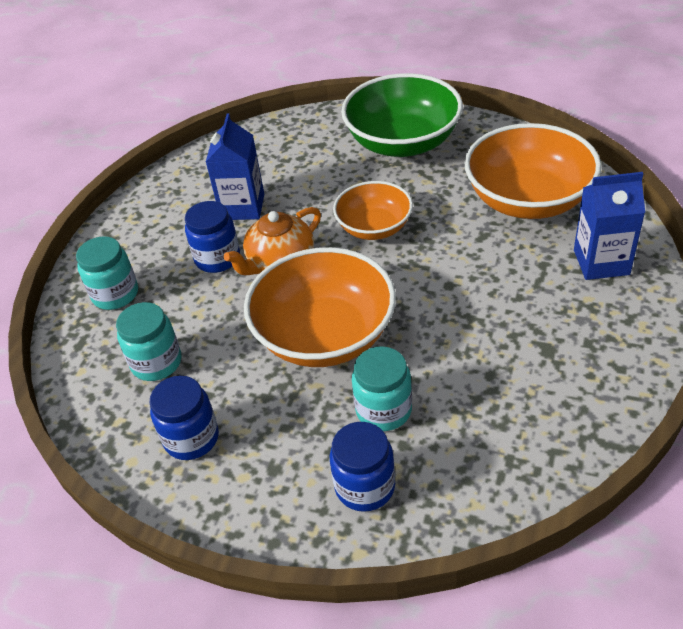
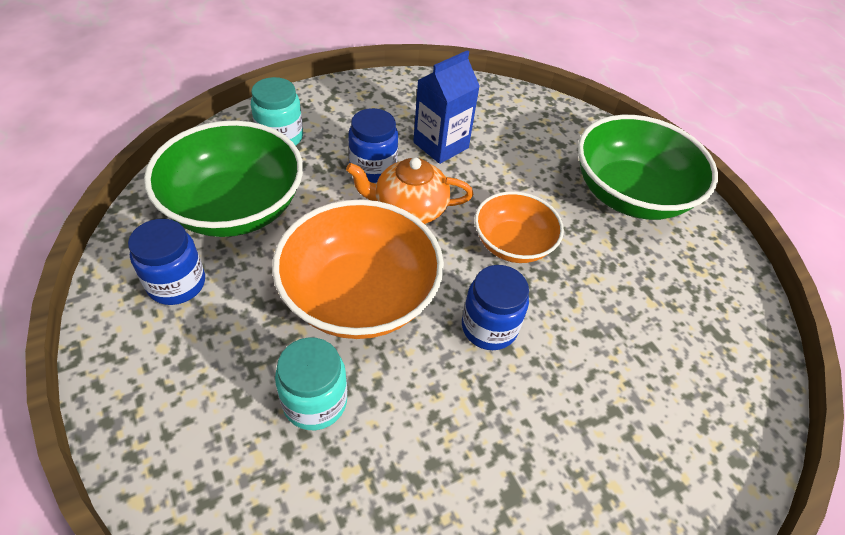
camera: 35 degrees right, 5 degrees up
turquoise jar [116,302,181,381] -> green bowl [144,121,303,237]
blue jar [330,422,395,512] -> blue jar moved to [462,265,529,350]
orange bowl [464,123,601,219] -> none
blue carton [574,172,645,280] -> none

